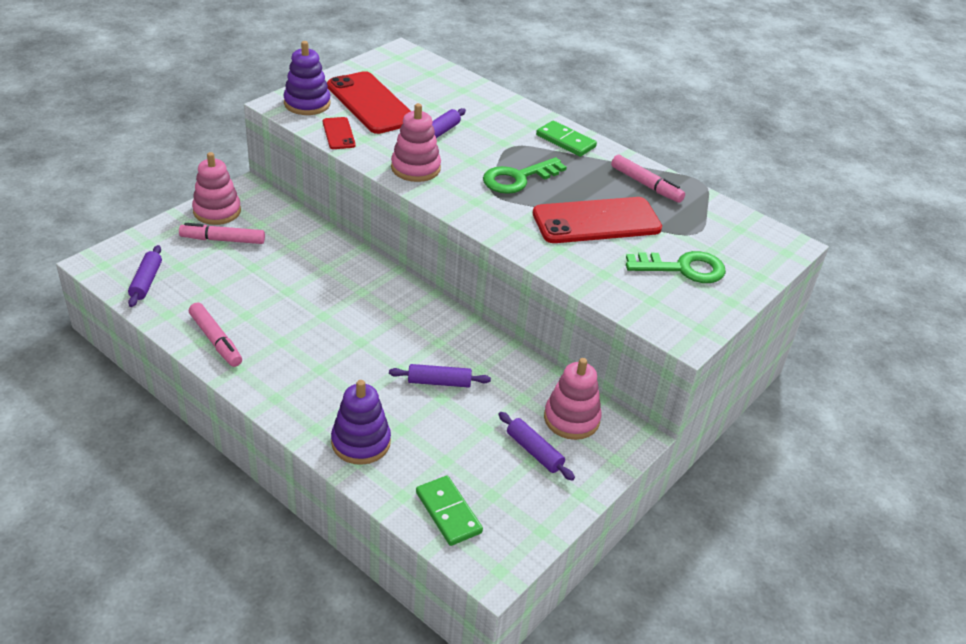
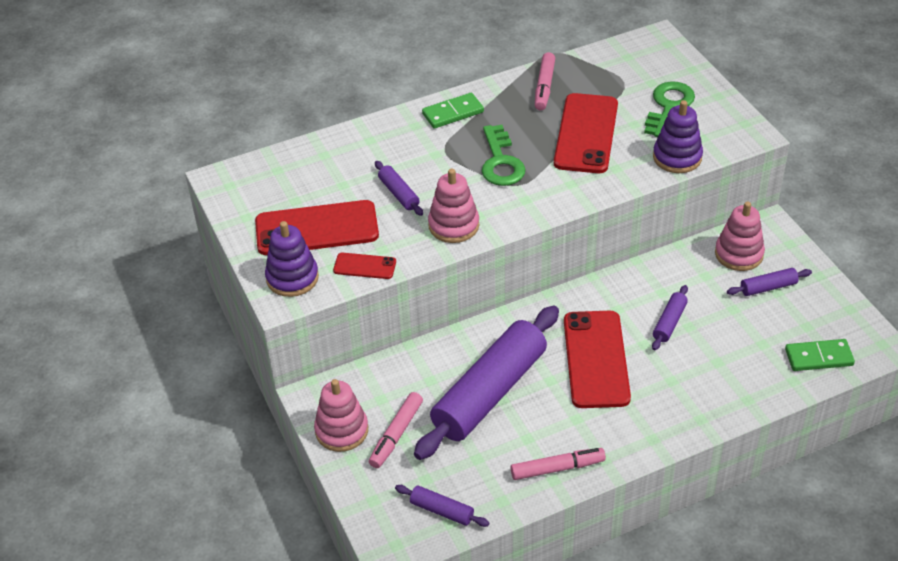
camera: 60 degrees left, 5 degrees up
purple stacking toy [331,380,391,465] -> purple stacking toy moved to [653,100,703,173]
pink marker [611,155,685,203] -> pink marker turned 120 degrees clockwise [535,52,555,110]
none -> purple rolling pin [414,306,559,460]
none -> red phone [564,311,631,408]

